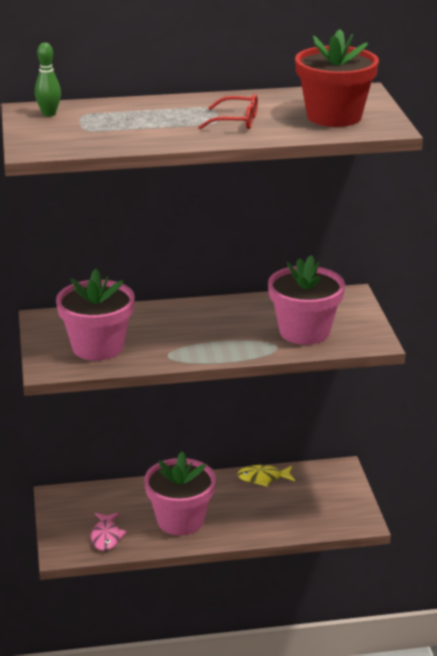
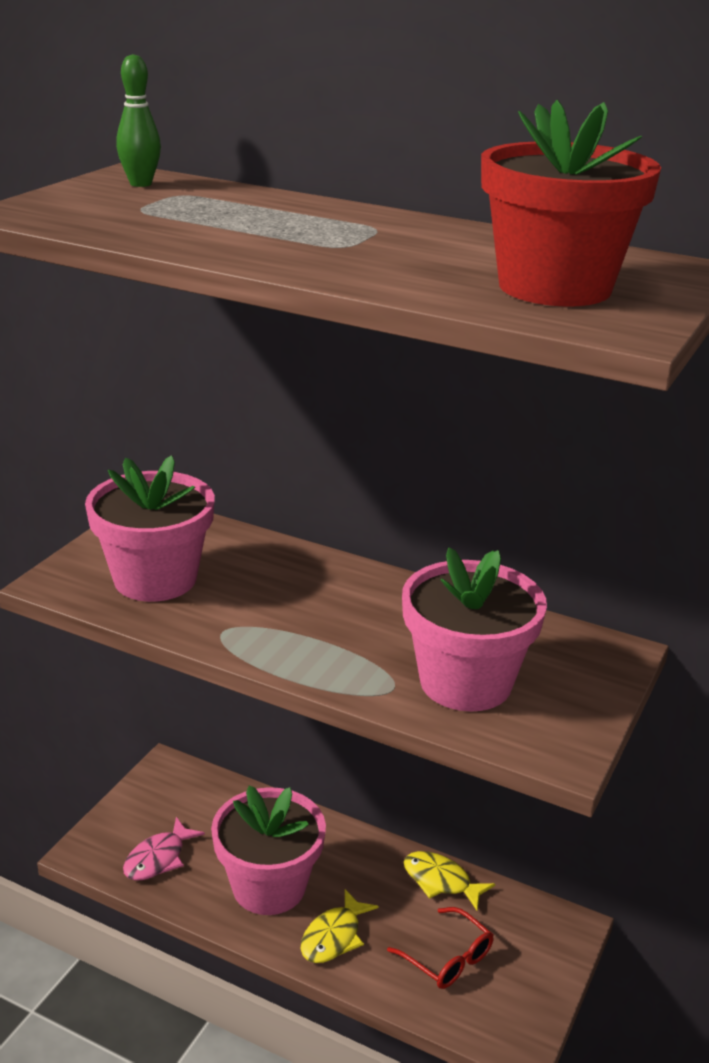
camera: 35 degrees right, 0 degrees up
red glasses [198,94,258,129] -> red glasses moved to [387,907,493,989]
none -> yellow fish [301,889,379,963]

